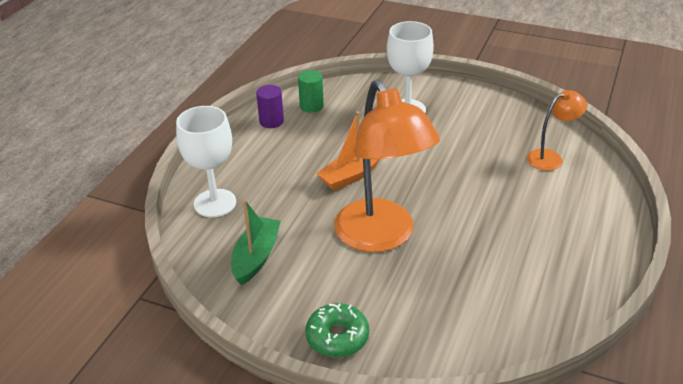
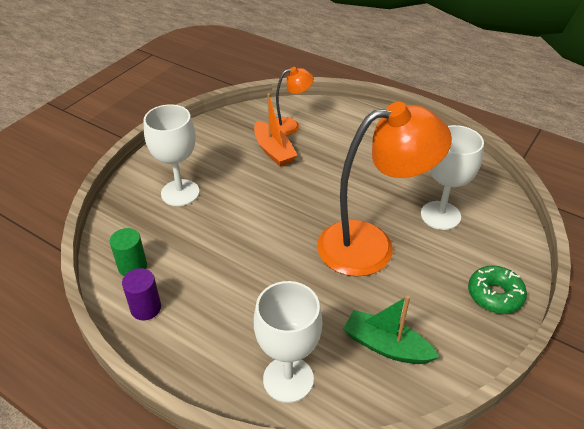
camera: 80 degrees left, 5 degrees up
orange boat [316,111,380,191] -> orange boat moved to [254,93,298,167]
orange lamp [527,90,587,171] -> orange lamp turned 90 degrees clockwise [276,67,314,135]
none -> white goblet [421,125,484,230]

